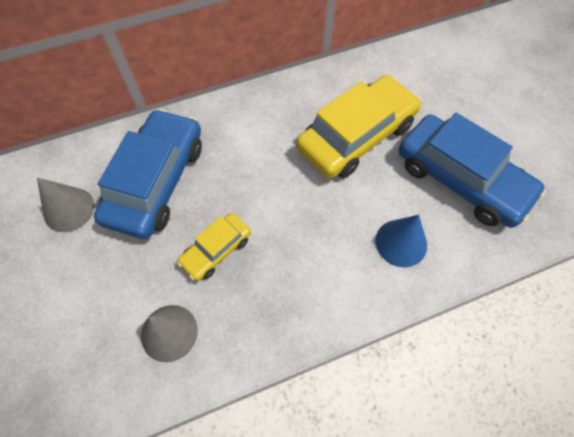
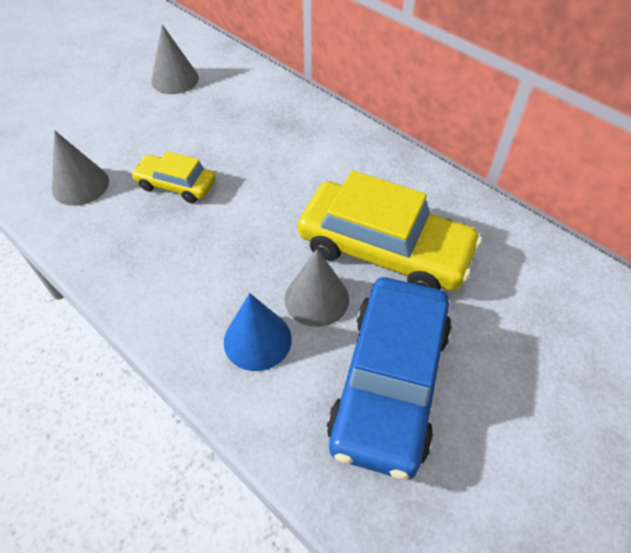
camera: 65 degrees right, 10 degrees down
blue car [94,109,202,239] -> none
none -> grey cone [285,249,349,327]

